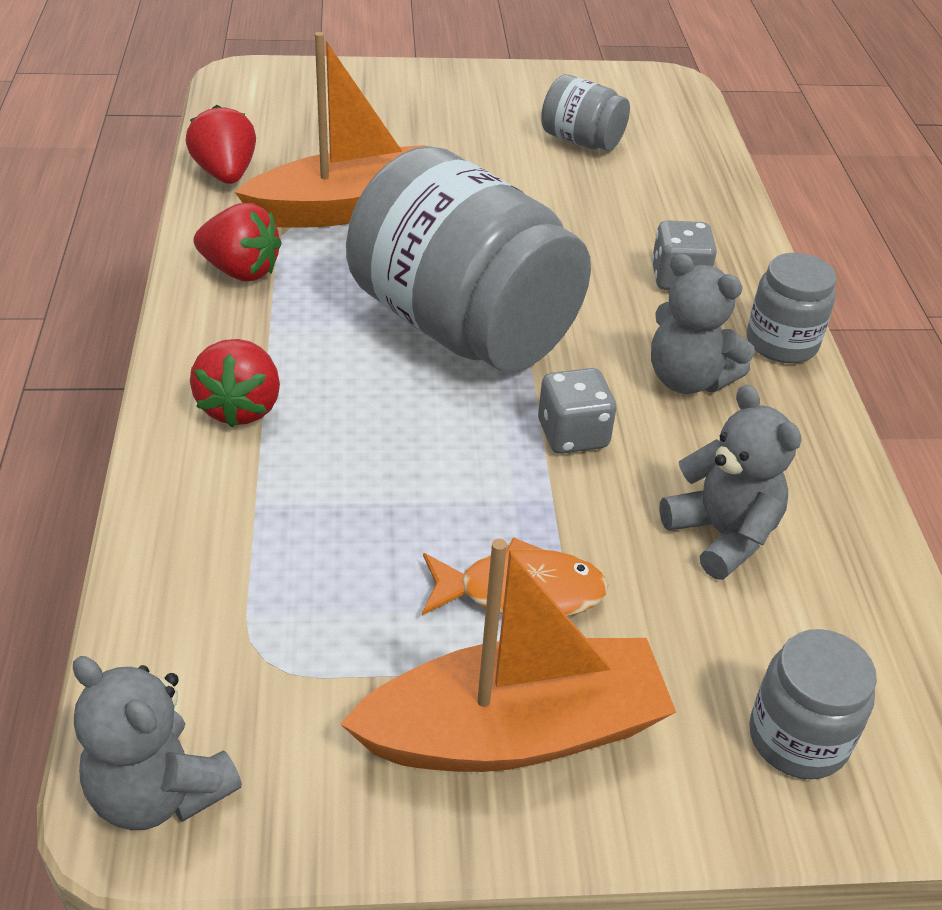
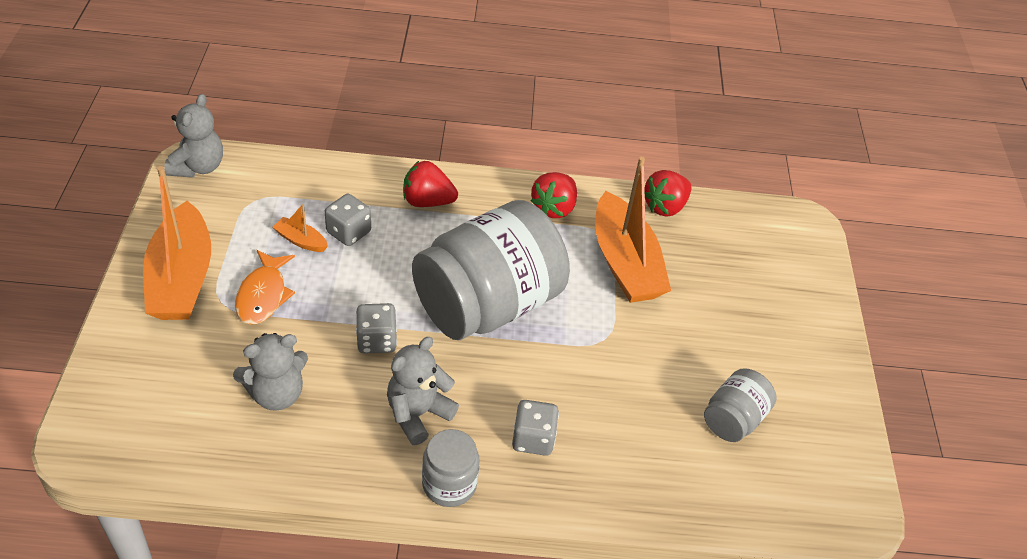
camera: 95 degrees right, 5 degrees up
grey teddy bear [73,656,242,830] -> grey teddy bear turned 150 degrees clockwise [164,94,223,178]
red strawberry [186,105,256,184] -> red strawberry turned 150 degrees clockwise [644,170,692,217]
grey jar [749,629,877,779] -> none
none -> orange boat [273,204,328,252]
none -> grey dice [325,194,371,246]

